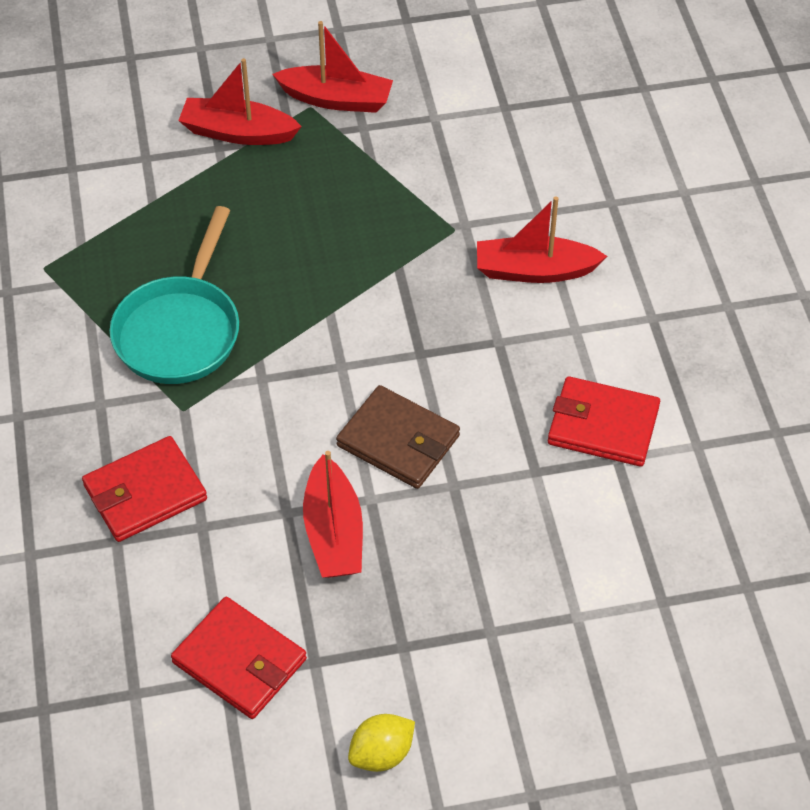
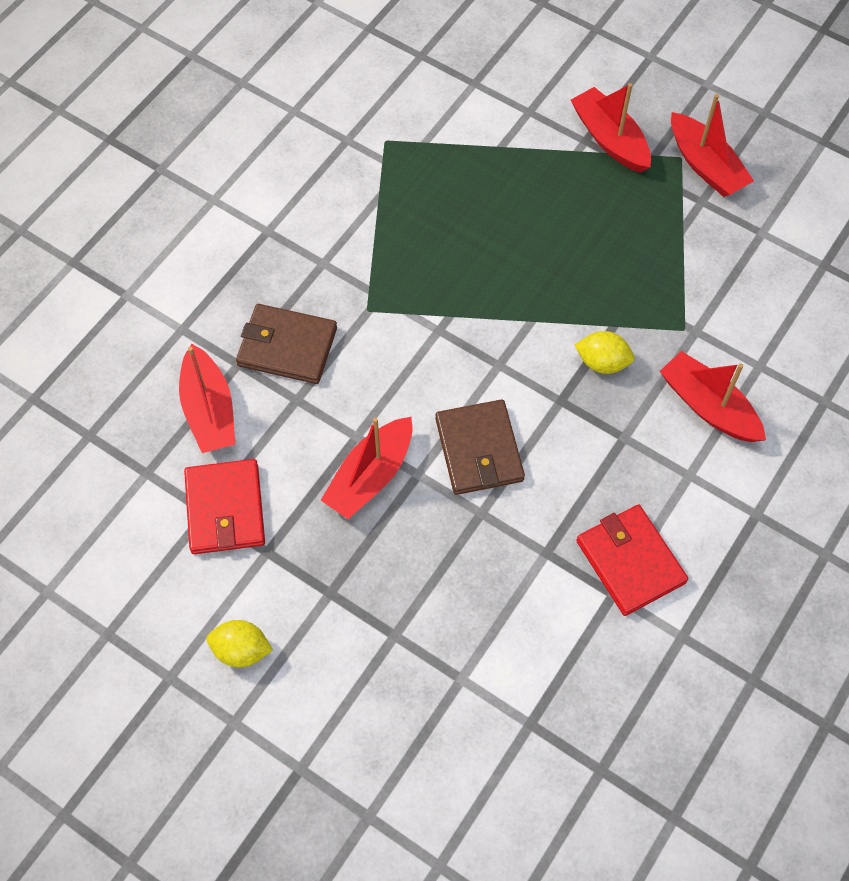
camera: 45 degrees right, 10 degrees up
red wallet [82,436,207,542] -> brown wallet [236,304,337,384]
turquoise pan [110,206,239,384] -> none
none -> red boat [179,344,235,453]
none -> yellow lemon [575,331,635,374]

